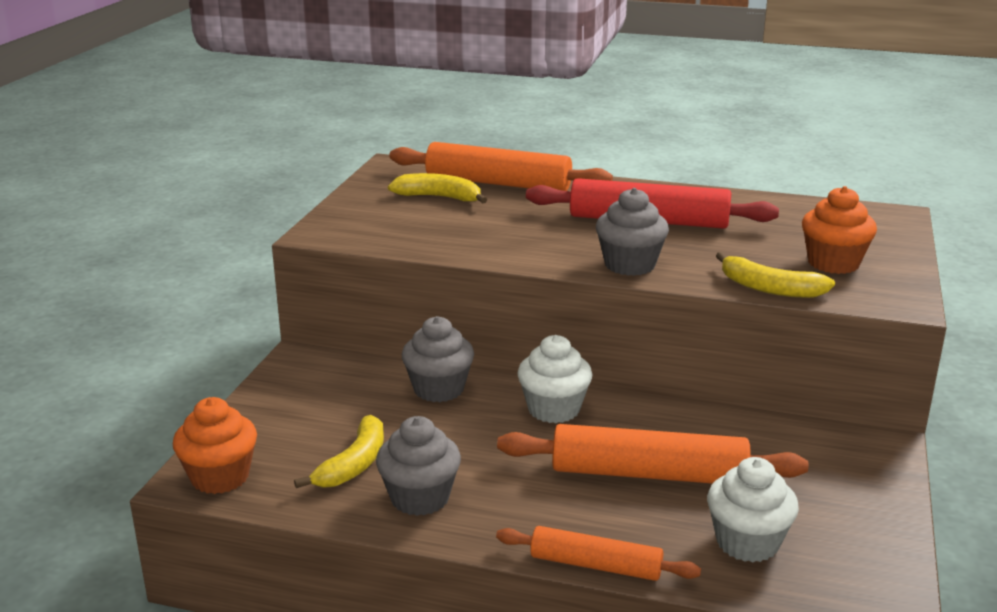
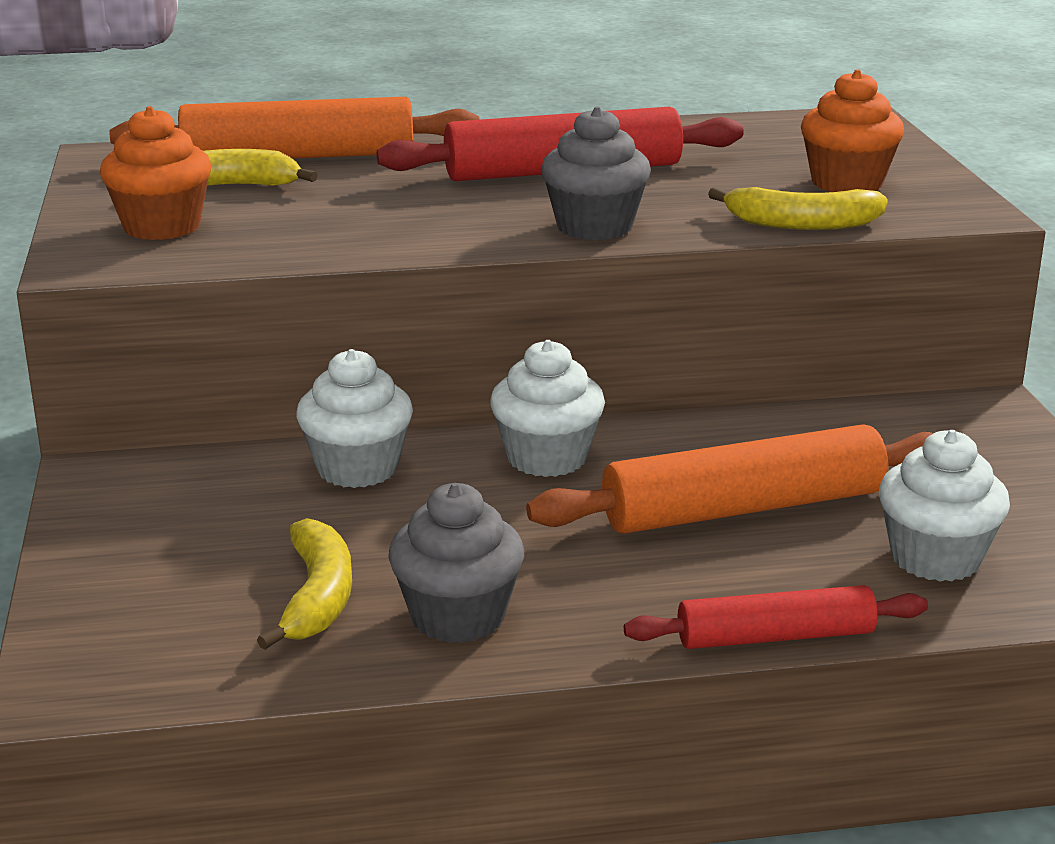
camera: 25 degrees left, 0 degrees up
orange cupcake [173,397,257,494] -> orange cupcake moved to [100,106,212,240]
grey cupcake [402,316,474,402] -> white cupcake [296,349,413,488]
orange rolling pin [496,526,701,581] -> red rolling pin [624,585,928,649]

